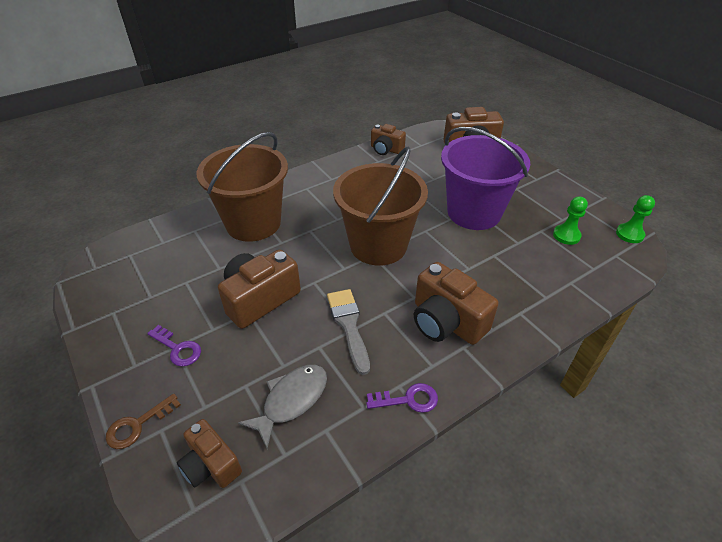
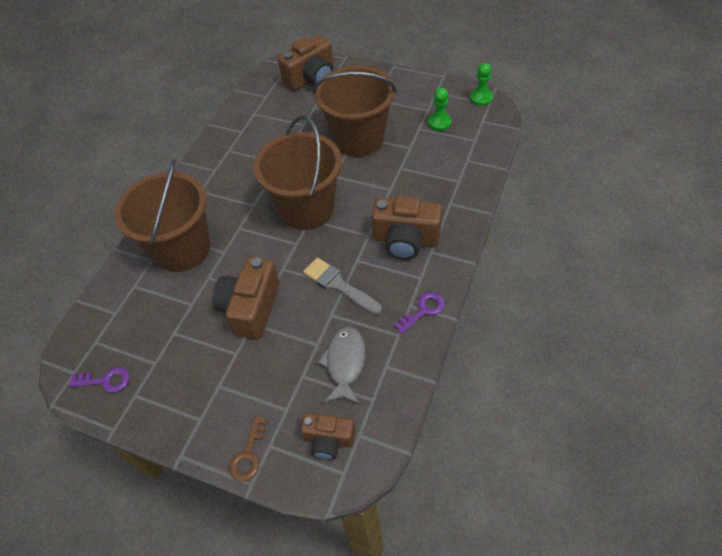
camera: 30 degrees left, 10 degrees up
purple key [147,325,201,366] -> purple key moved to [68,367,130,393]
brown camera [371,124,406,155] -> none
purple bucket [441,127,530,230] -> brown bucket [313,65,397,157]

